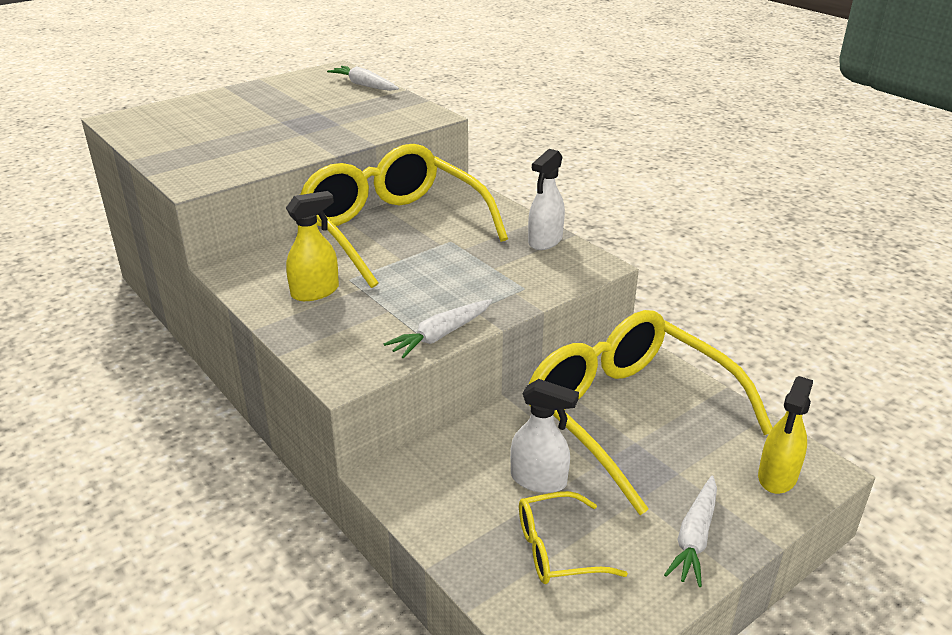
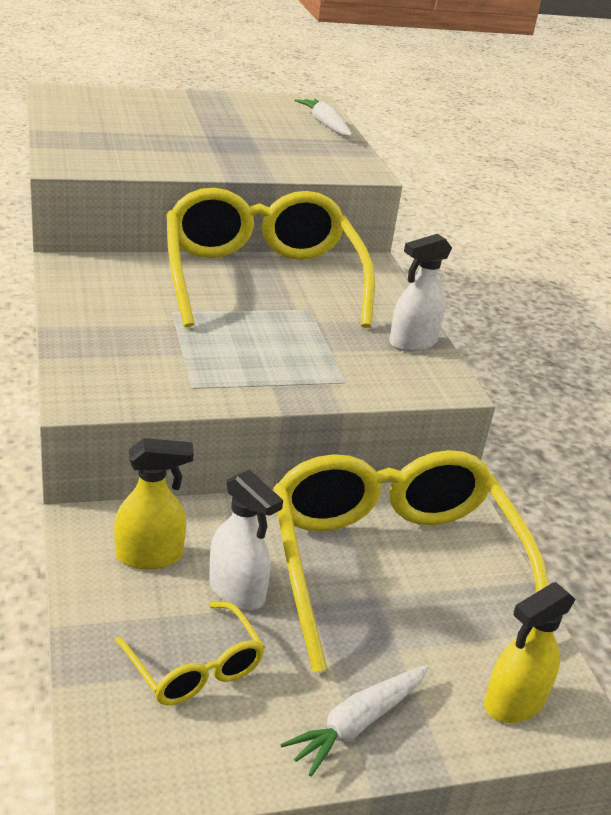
camera: 20 degrees right, 0 degrees up
yellow spray bottle [286,191,339,301] -> yellow spray bottle moved to [114,438,194,569]
white carrot [384,299,492,358] -> none
yellow glasses [519,491,628,584] -> yellow glasses turned 135 degrees counterclockwise [115,601,265,705]

